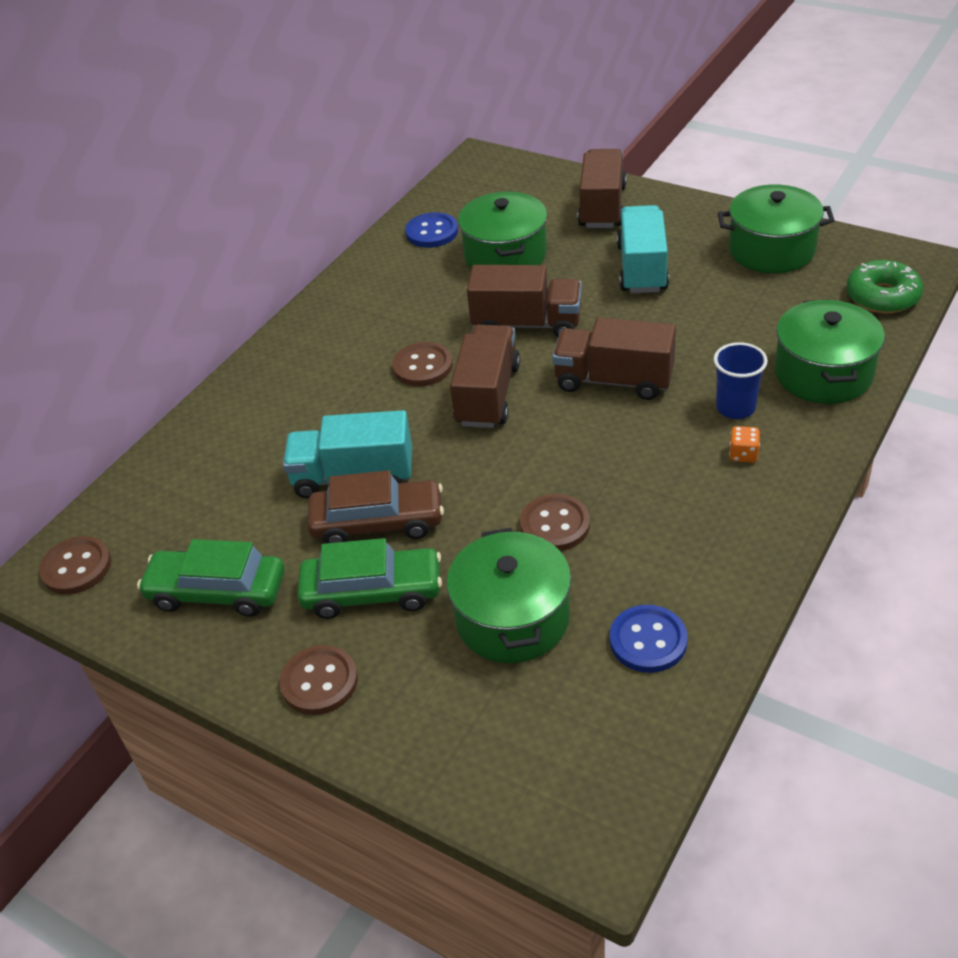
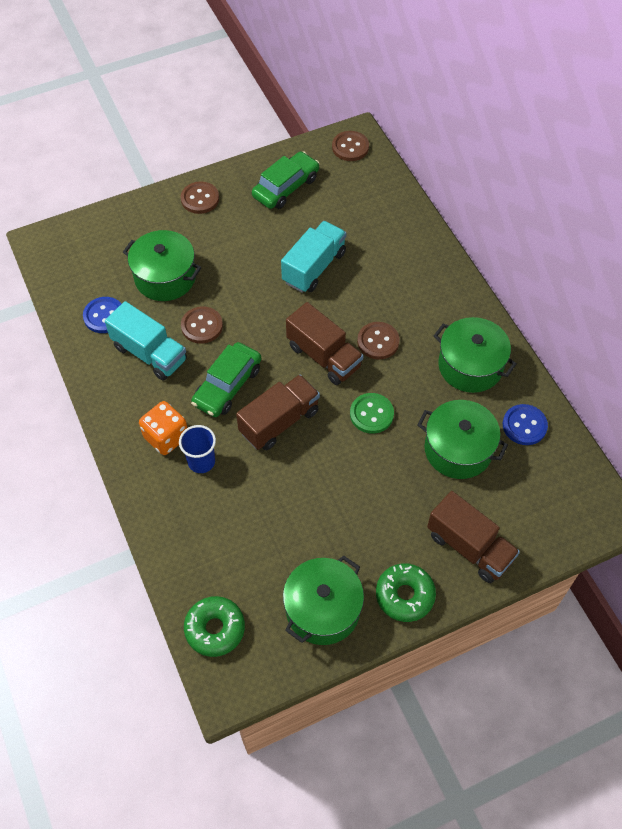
camera: 120 degrees right, 15 degrees up
green car [297,538,442,619] -> green car moved to [191,342,261,417]
brown car [307,470,444,544] -> none
brown truck [467,265,582,337] -> green button [350,393,394,434]
turquoise truck [617,205,669,293] -> turquoise truck moved to [105,301,187,381]
orange dice [729,426,760,463] -> orange dice [139,401,188,455], size x1.98
green pot [775,299,885,404] -> green pot moved to [434,317,517,393]
none -> green donut [376,564,436,622]

